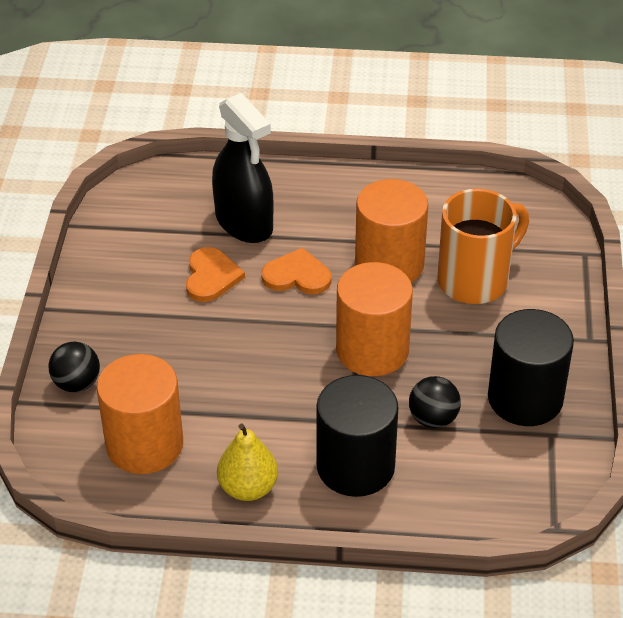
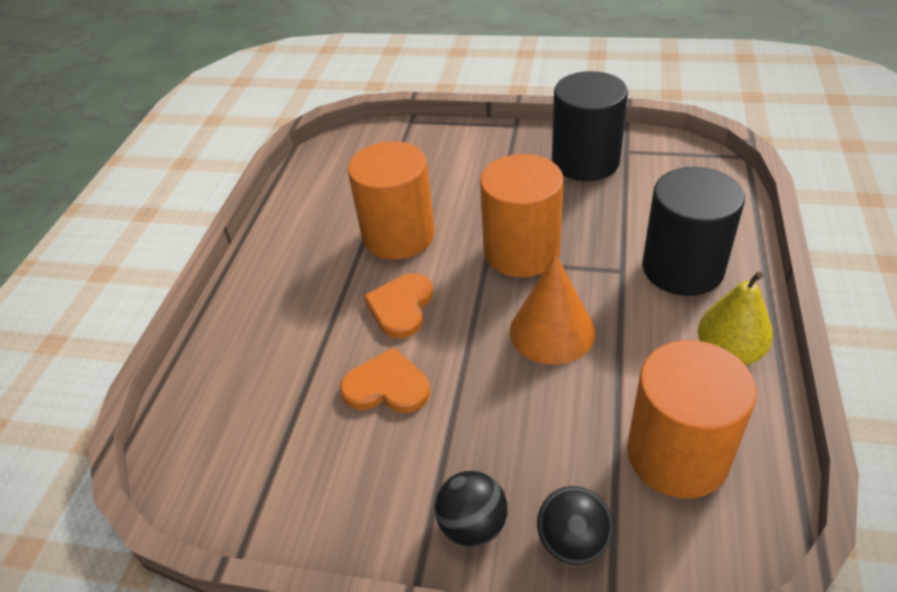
camera: 80 degrees left, 0 degrees up
black spray bottle [212,93,274,243] -> none
black ball [409,376,461,428] -> black ball moved to [435,471,508,547]
orange mug [437,189,529,304] -> none
none -> orange cone [510,254,595,365]

